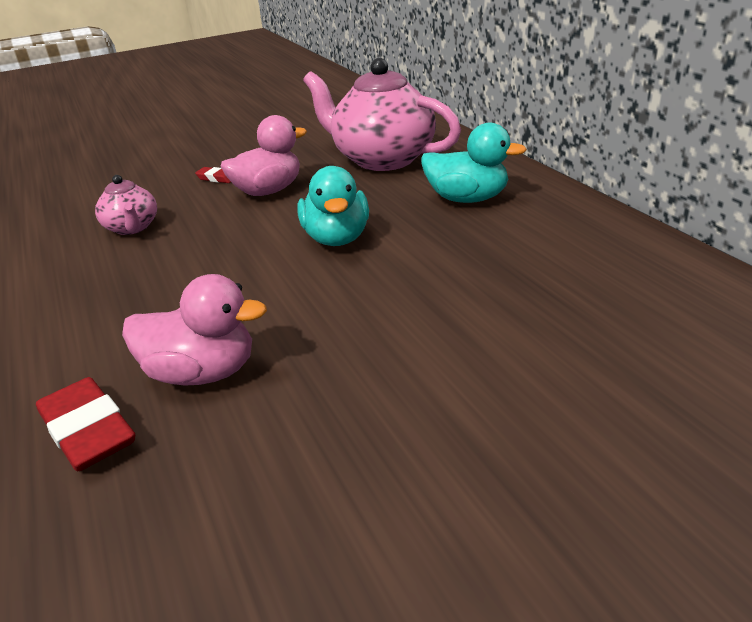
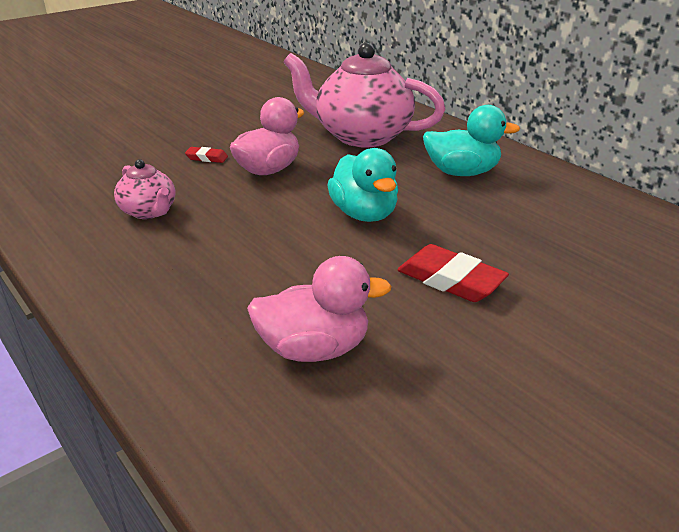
camera: 15 degrees left, 0 degrees up
red eraser [36,377,135,471] -> red eraser moved to [397,244,509,302]

